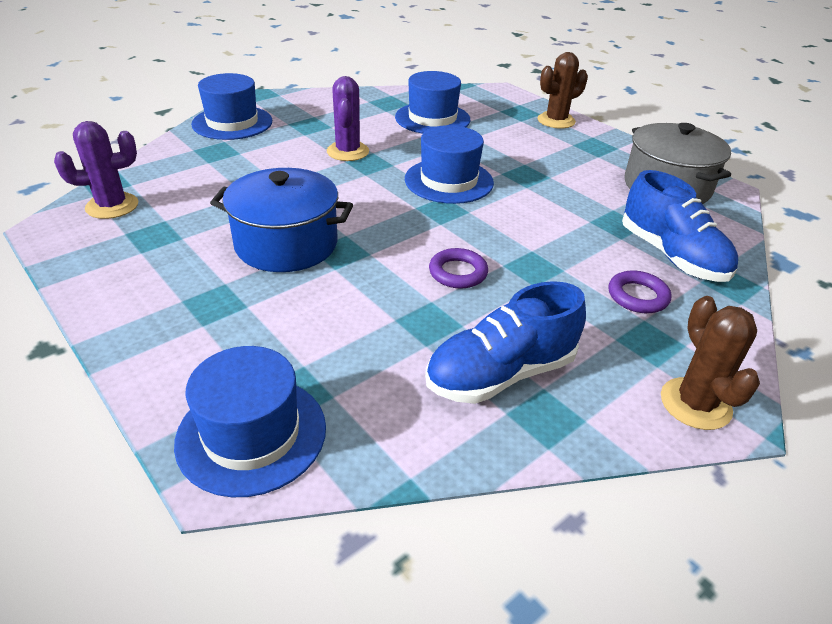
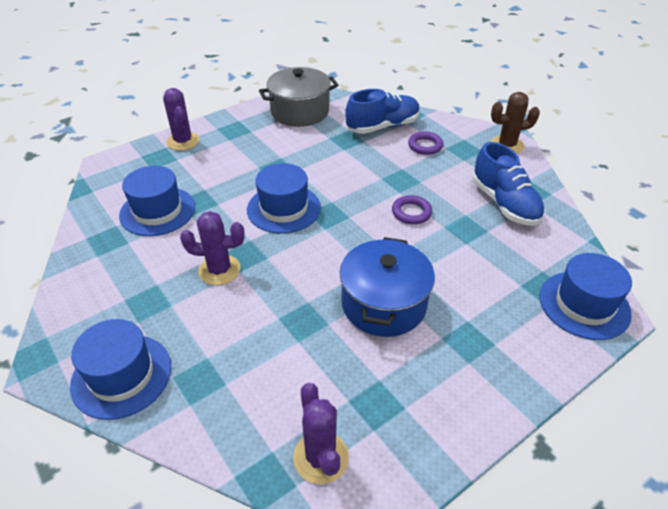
camera: 85 degrees left, 5 degrees up
brown cactus [538,52,588,128] -> purple cactus [163,88,200,150]

